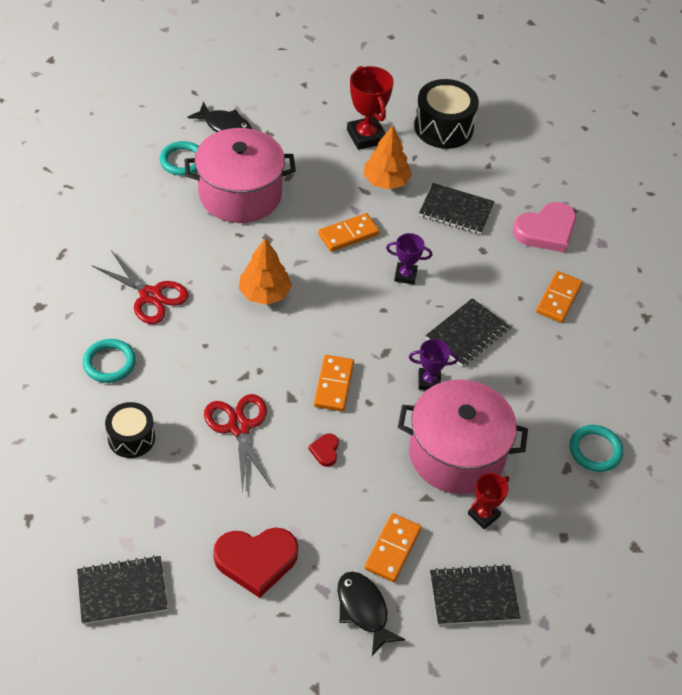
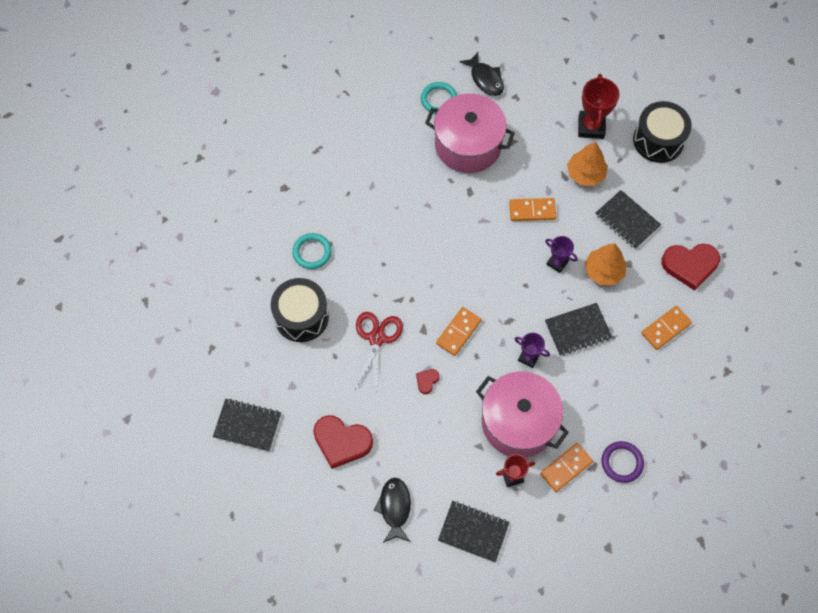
camera: 30 degrees right, 15 degrees up
red scissors [92,250,189,324] -> none
black drum [105,402,155,458] -> black drum [271,278,329,342], size x1.59
orange tree [239,238,292,305] -> orange tree moved to [584,243,627,285]
orange domino [364,513,422,582] -> orange domino moved to [540,443,593,492]
pink heart [513,202,576,253] -> red heart [661,244,720,291]
turquoise ring [569,425,623,472] -> purple ring [601,441,644,483]

